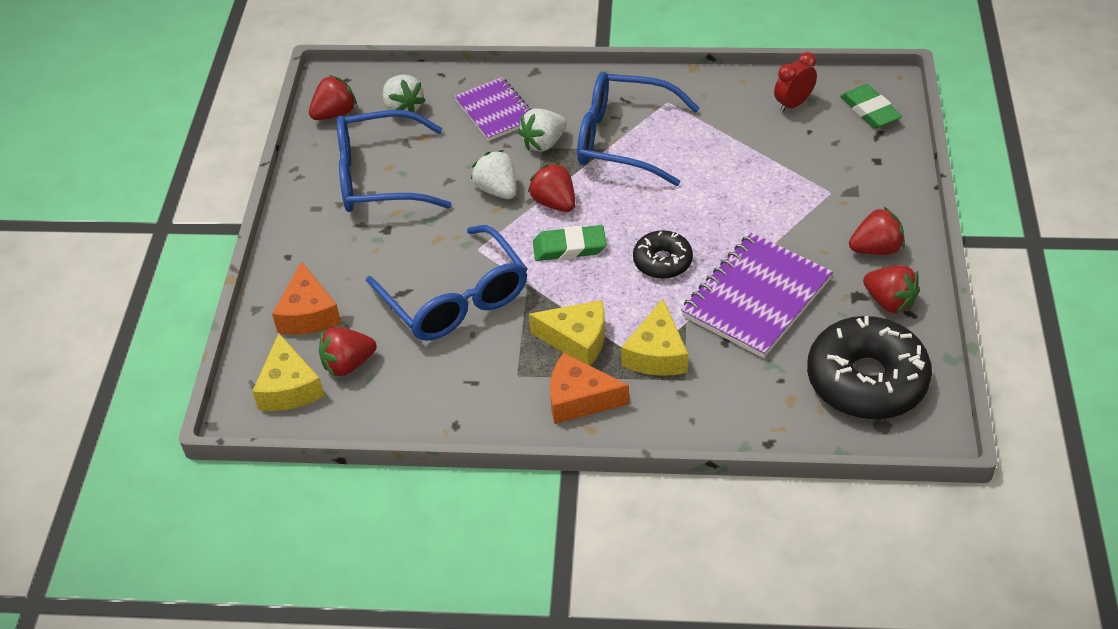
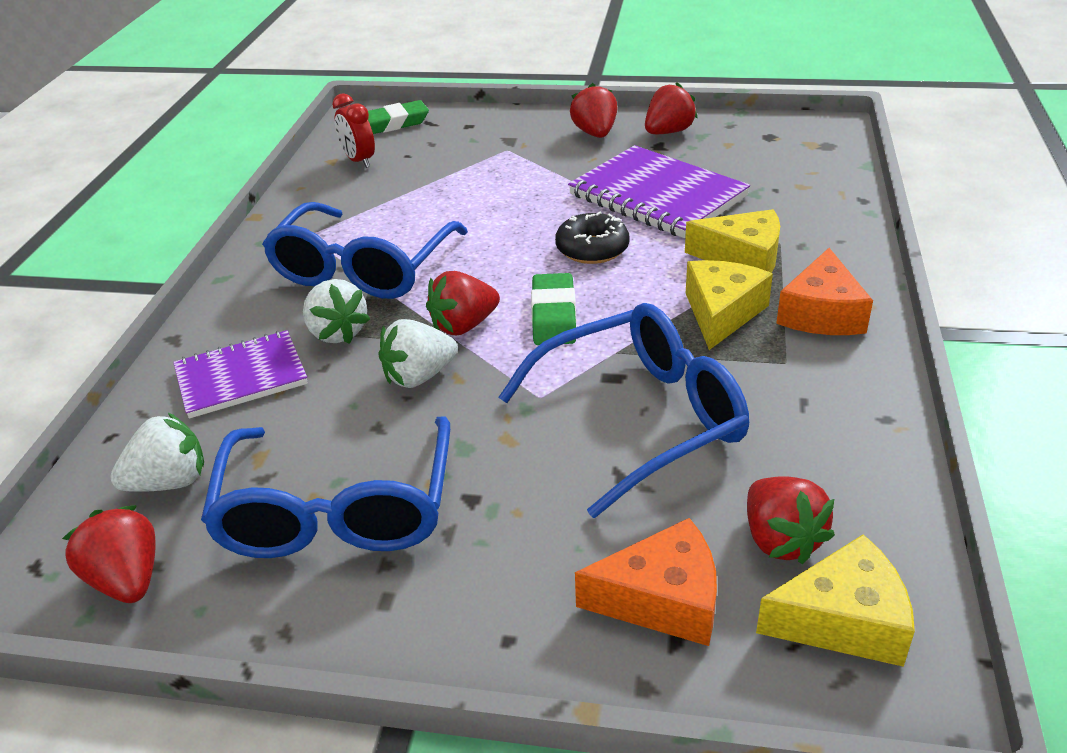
camera: 85 degrees left, 10 degrees down
black donut [807,316,932,420] -> none

